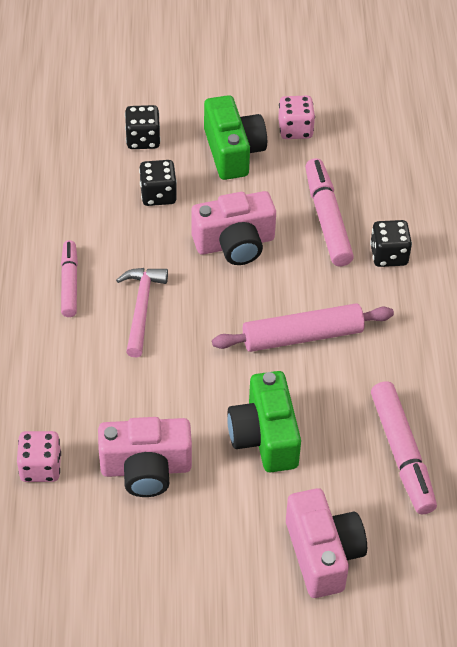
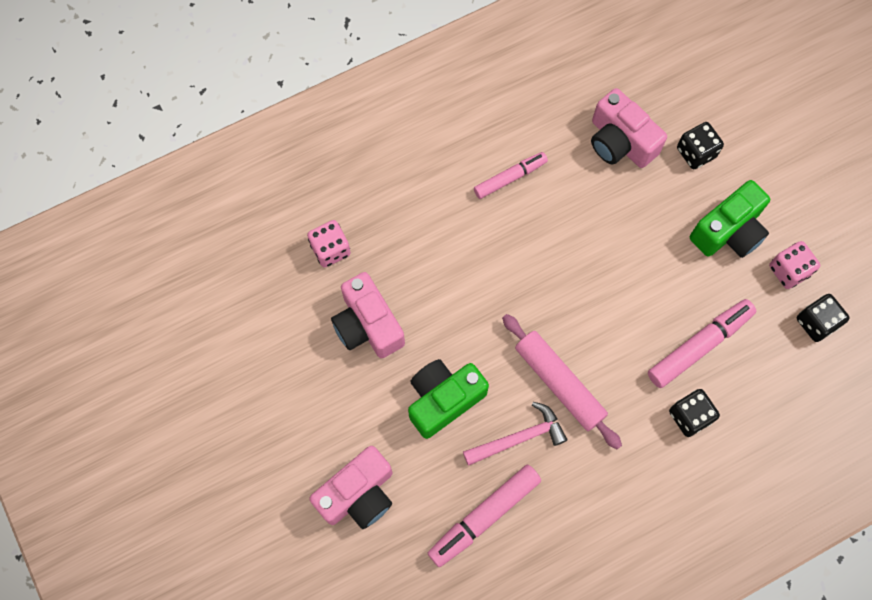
camera: 65 degrees right, 20 degrees up
pink hammer [116,268,168,357] -> pink hammer moved to [463,402,567,466]
black dice [139,160,177,206] -> black dice moved to [797,294,850,342]
pink camera [191,191,276,265] -> pink camera moved to [591,88,667,168]

